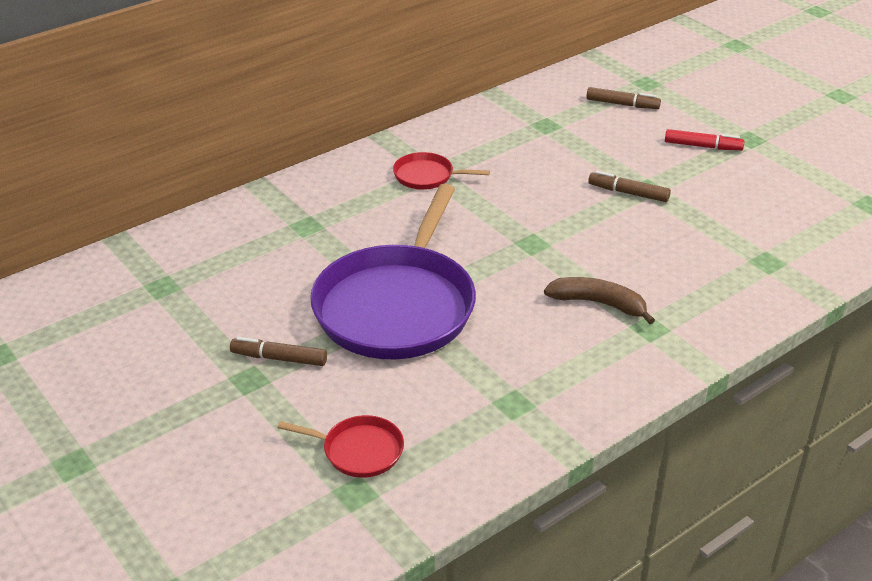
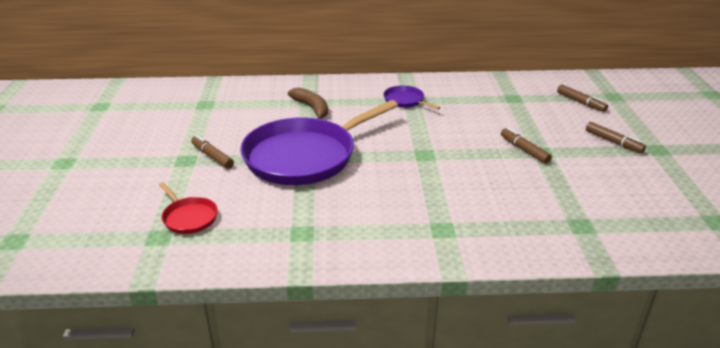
camera: 35 degrees right, 5 degrees down
red pan [393,152,490,190] -> purple pan [383,85,440,110]
brown banana [544,277,655,324] -> brown banana moved to [288,87,328,119]
red marker [665,129,745,151] -> brown marker [586,122,646,153]

